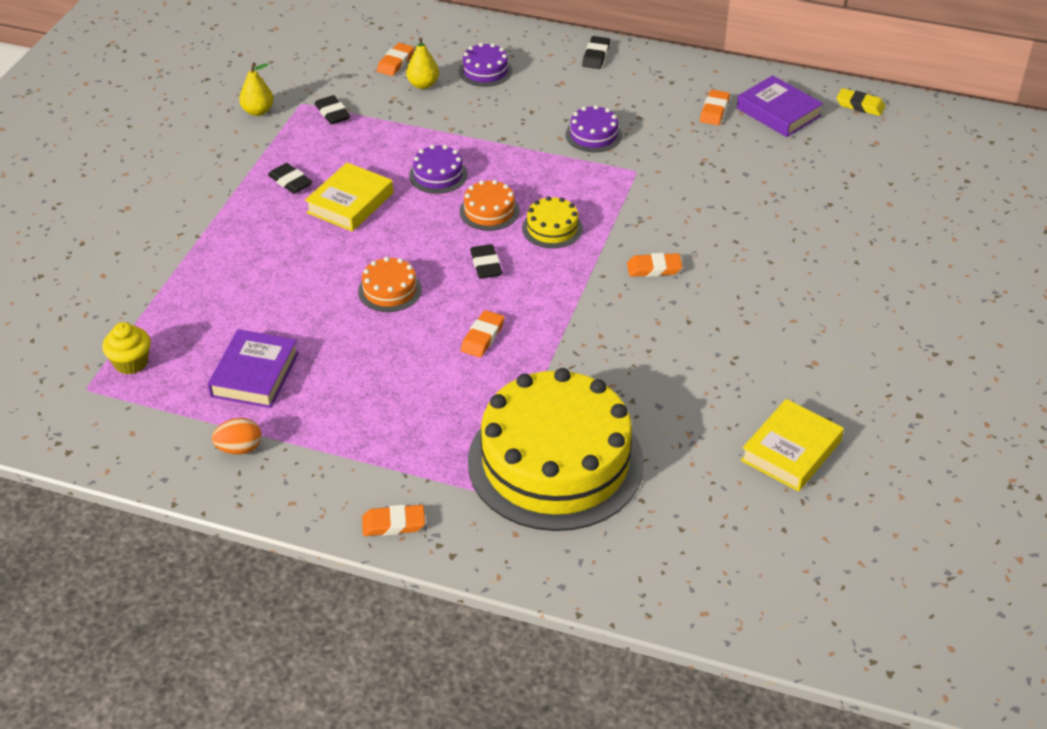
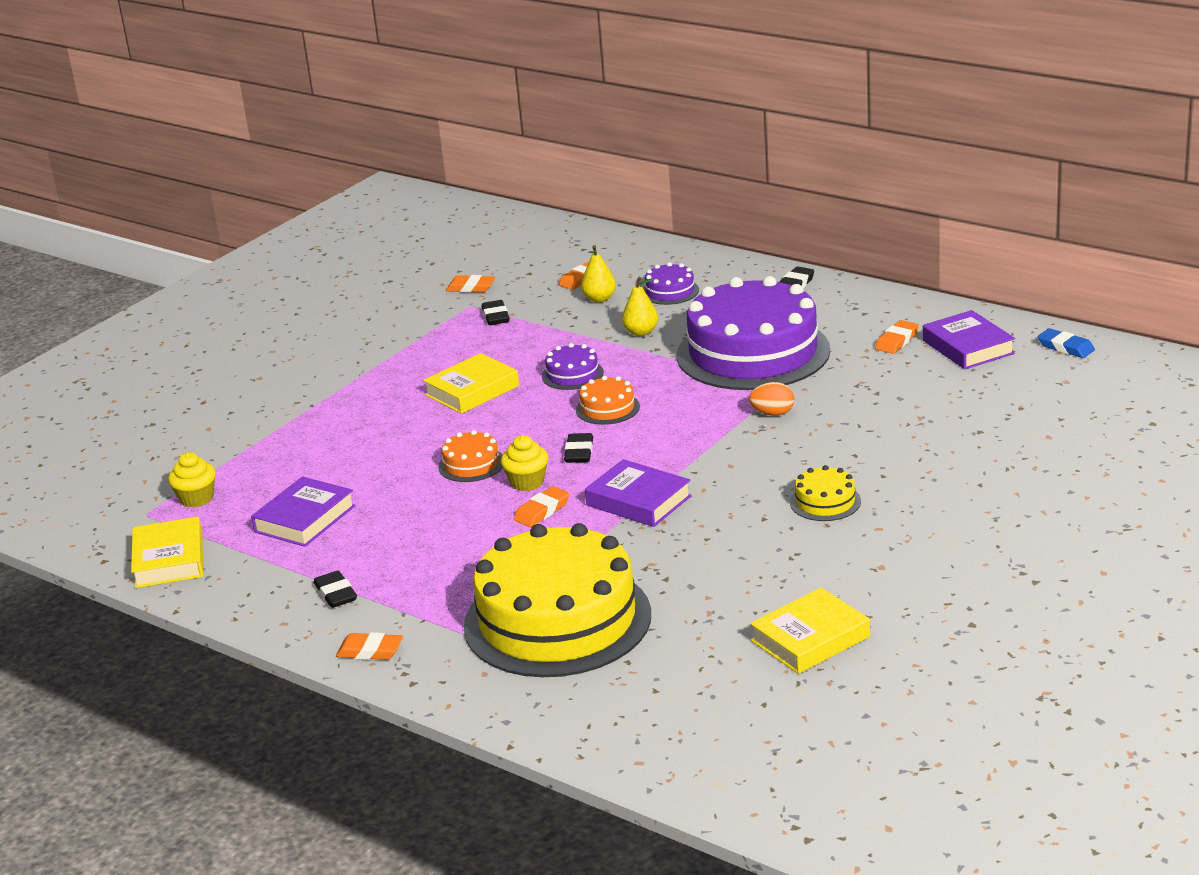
camera: 20 degrees right, 15 degrees down
orange egg [212,418,261,454] -> orange egg moved to [749,382,794,416]
yellow pear [239,63,274,116] -> yellow pear moved to [622,277,658,336]
black eraser [268,163,313,194] -> black eraser moved to [314,571,357,608]
yellow cake [522,196,583,248] -> yellow cake moved to [790,465,861,521]
purple cake [565,105,622,152] -> purple cake [677,276,830,390], size x2.47
orange eraser [627,253,683,277] -> orange eraser moved to [446,275,495,293]
yellow eraser [836,88,885,116] -> blue eraser [1038,328,1095,358]
none -> yellow book [131,517,203,588]
none -> yellow cupcake [501,435,548,491]
none -> purple book [585,459,692,527]

